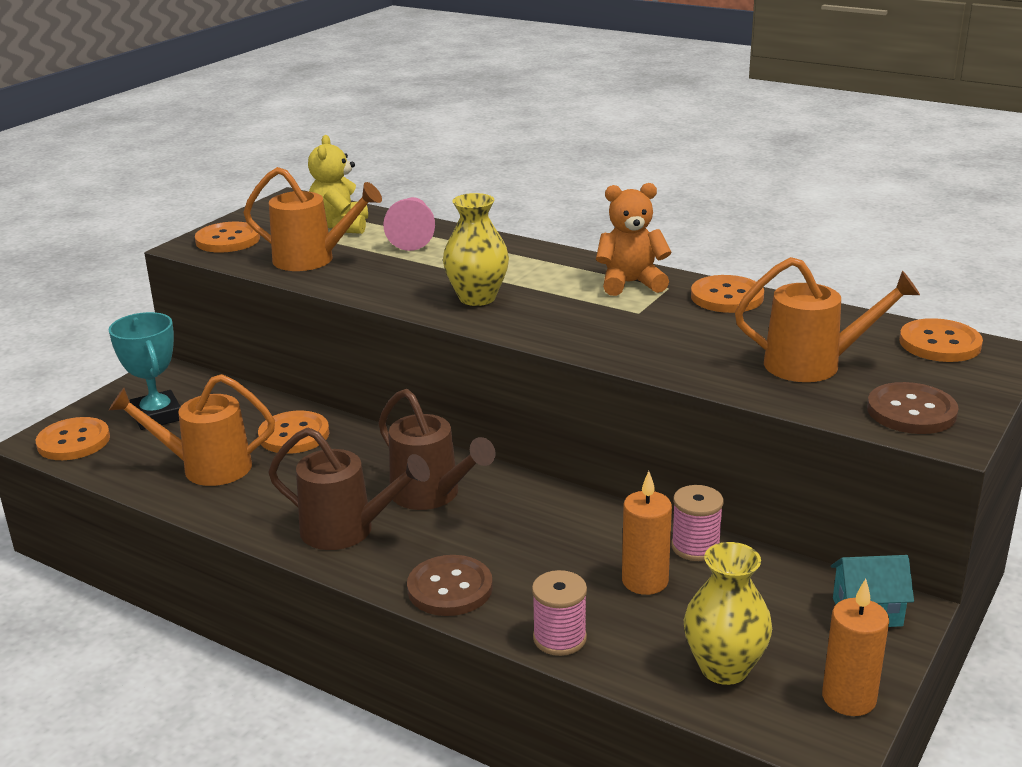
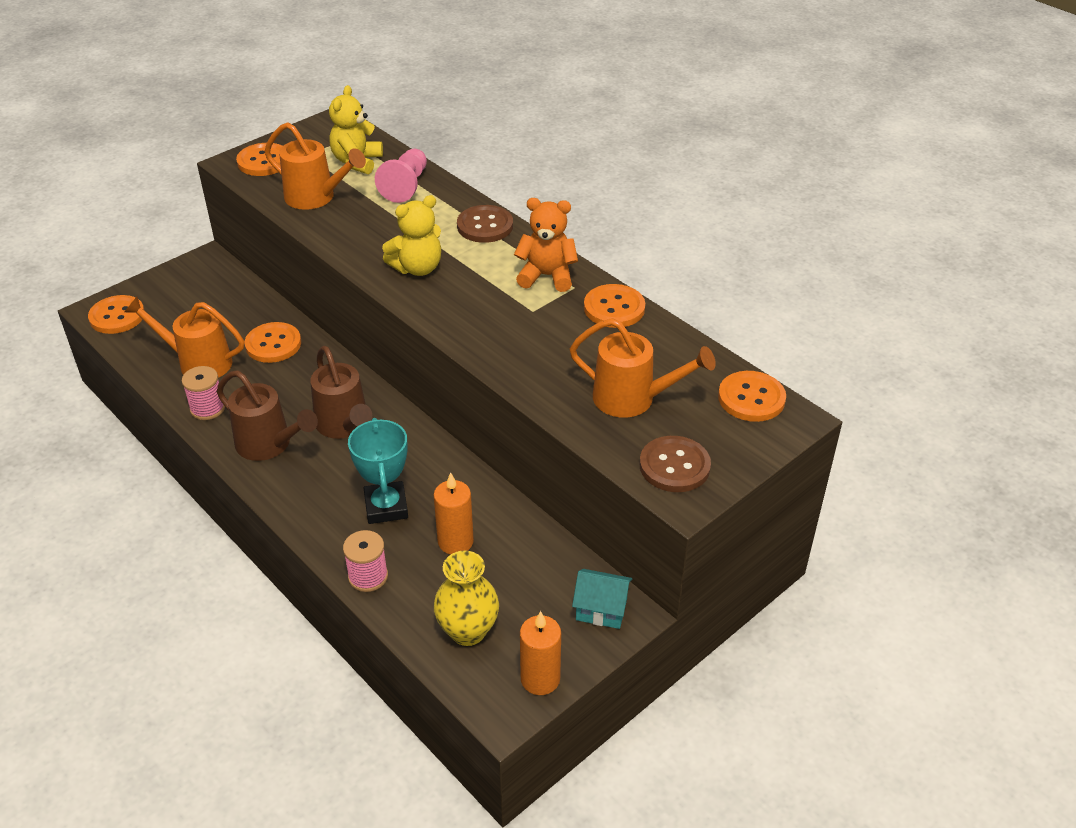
camera: 15 degrees right, 15 degrees up
turquoise trophy [108,312,181,430] -> turquoise trophy moved to [348,418,408,524]
brown button [407,555,493,616] -> brown button moved to [457,205,513,243]
yellow vase [443,193,509,306] -> yellow teddy bear [382,195,441,276]
pink spool [671,485,723,561] -> pink spool moved to [182,366,225,420]

